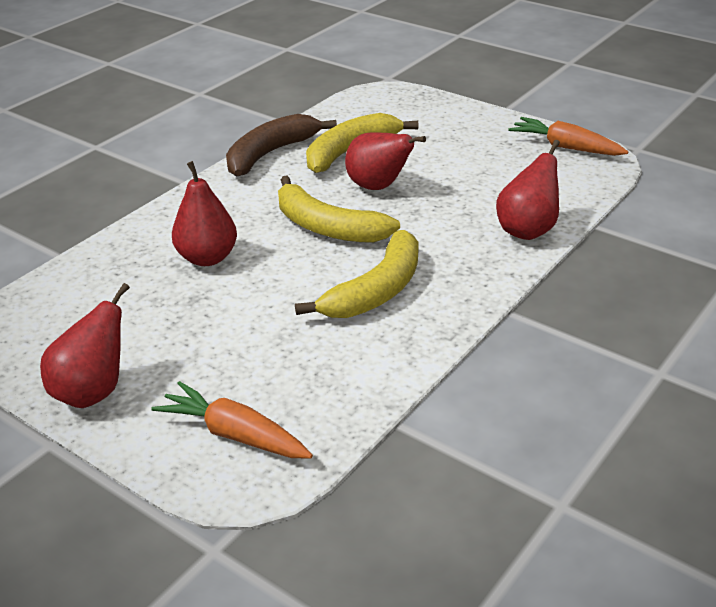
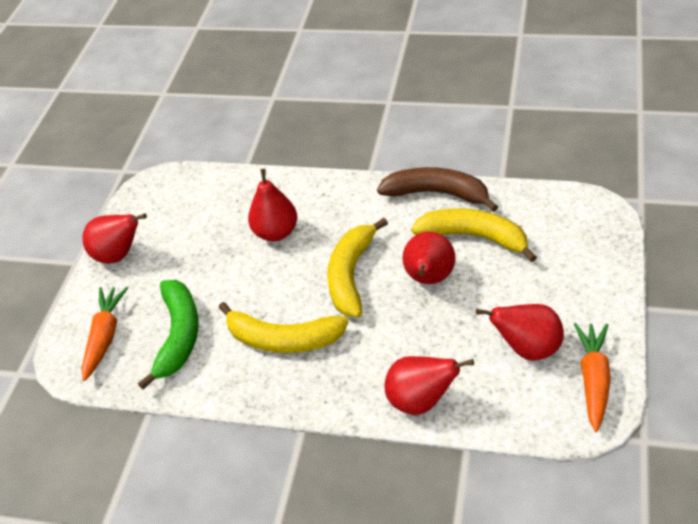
camera: 70 degrees right, 10 degrees up
none -> green banana [138,280,199,390]
none -> red pear [476,304,564,360]

